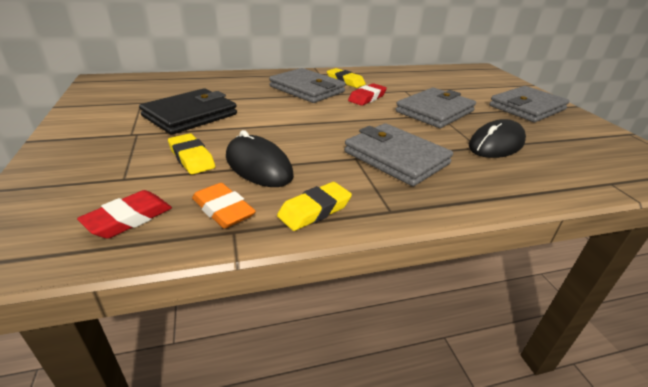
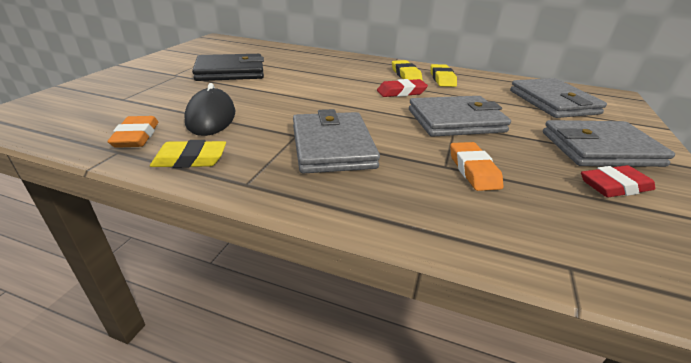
camera: 35 degrees right, 0 degrees up
red eraser [77,190,172,239] -> red eraser moved to [581,165,655,197]
yellow eraser [168,133,215,175] -> yellow eraser moved to [431,64,457,87]
grey wallet [269,68,346,103] -> grey wallet moved to [510,78,607,118]
black mouse [469,119,526,158] -> orange eraser [450,142,503,191]

